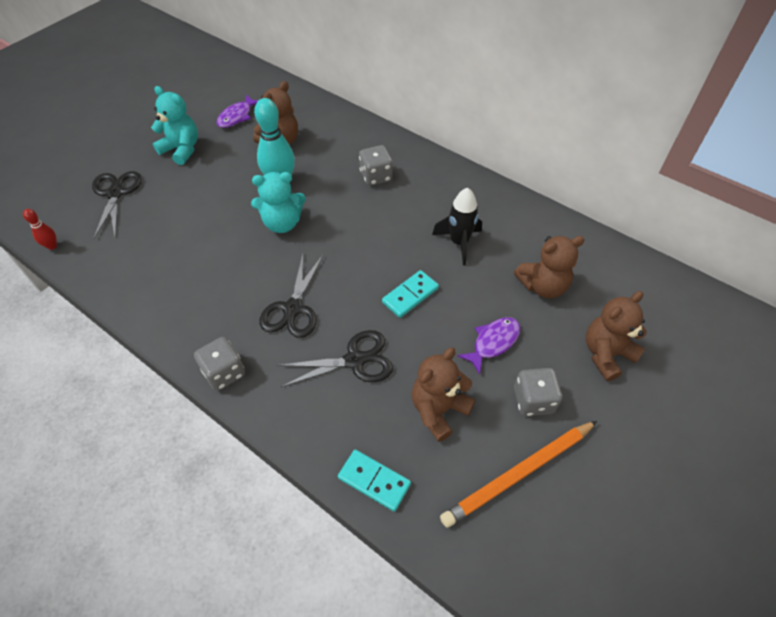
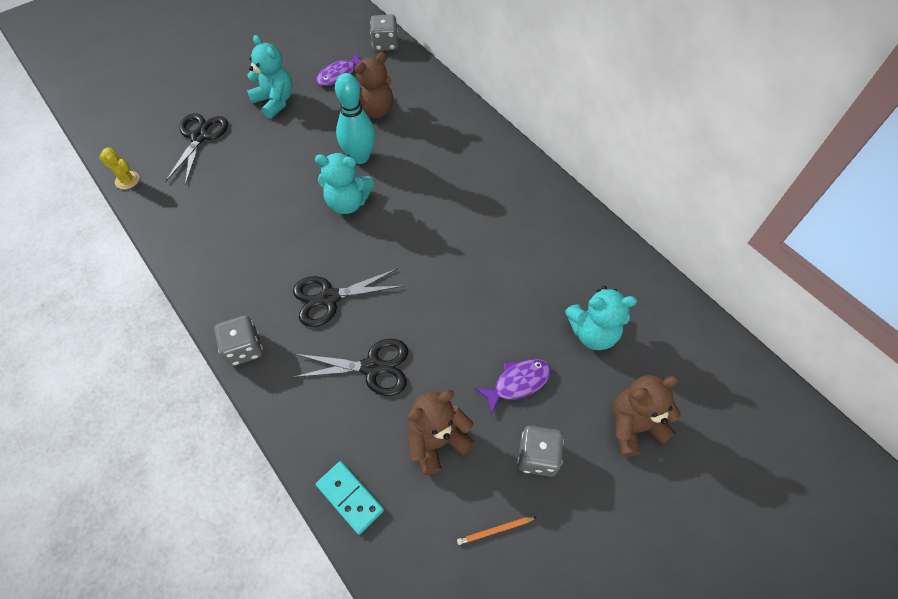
camera: 15 degrees right, 5 degrees up
red bowling pin [23,209,57,250] -> yellow cactus [100,148,139,189]
black scissors [260,254,323,338] -> black scissors turned 45 degrees clockwise [293,268,403,327]
grey dice [359,145,393,186] -> grey dice moved to [370,14,398,51]
turquoise domino [382,270,439,318] -> none
black rocket [432,188,482,265] -> none
orange pencil [440,421,597,528] -> orange pencil [457,517,536,545], size x0.41
brown teddy bear [514,236,585,298] -> turquoise teddy bear [565,286,637,350]

